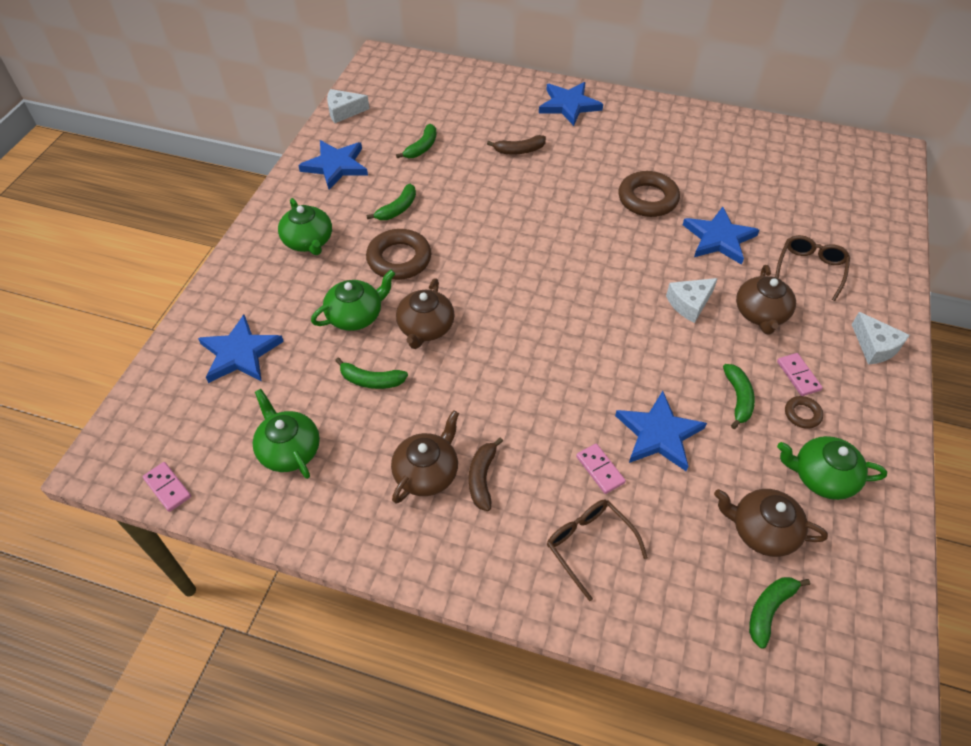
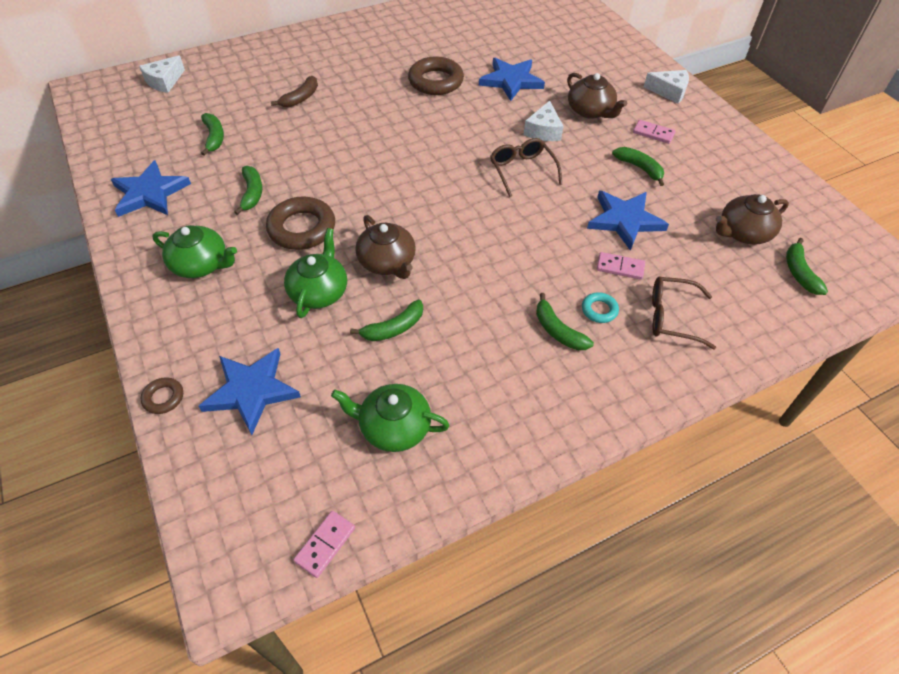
camera: 45 degrees left, 0 degrees up
pink domino [142,462,191,512] -> pink domino turned 60 degrees counterclockwise [293,511,355,578]
white cheese [327,89,369,123] -> white cheese moved to [139,55,185,93]
brown teapot [391,410,459,504] -> none
brown banana [469,437,503,511] -> green banana [536,293,594,350]
blue star [539,82,603,126] -> none
brown glasses [775,235,850,301] -> brown glasses moved to [490,138,562,197]
green teapot [777,436,887,500] -> none
brown ring [785,396,823,429] -> brown ring moved to [141,377,183,414]
none -> turquoise ring [582,292,619,323]

